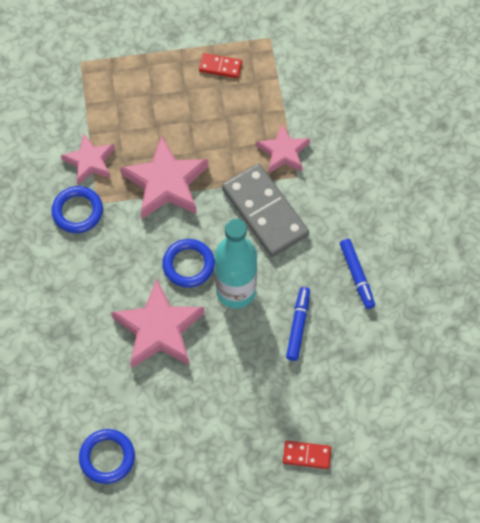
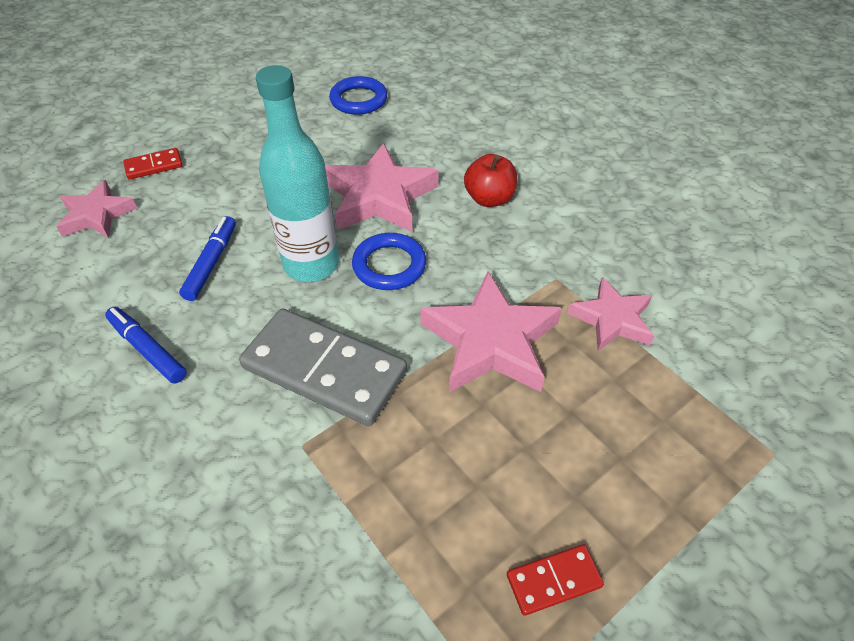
camera: 150 degrees right, 15 degrees down
blue ring [51,186,103,233] -> none
pink star [256,124,310,173] -> pink star moved to [56,180,137,238]
blue marker [286,287,310,361] -> blue marker turned 150 degrees counterclockwise [179,216,236,301]
none -> red apple [464,154,517,207]

